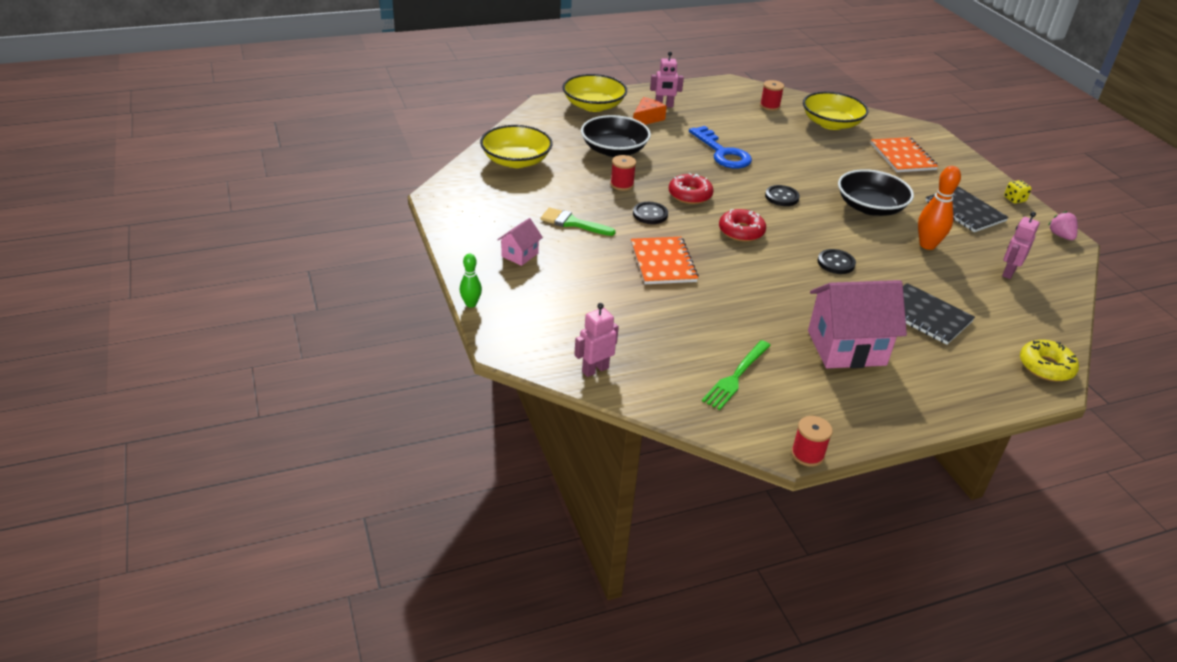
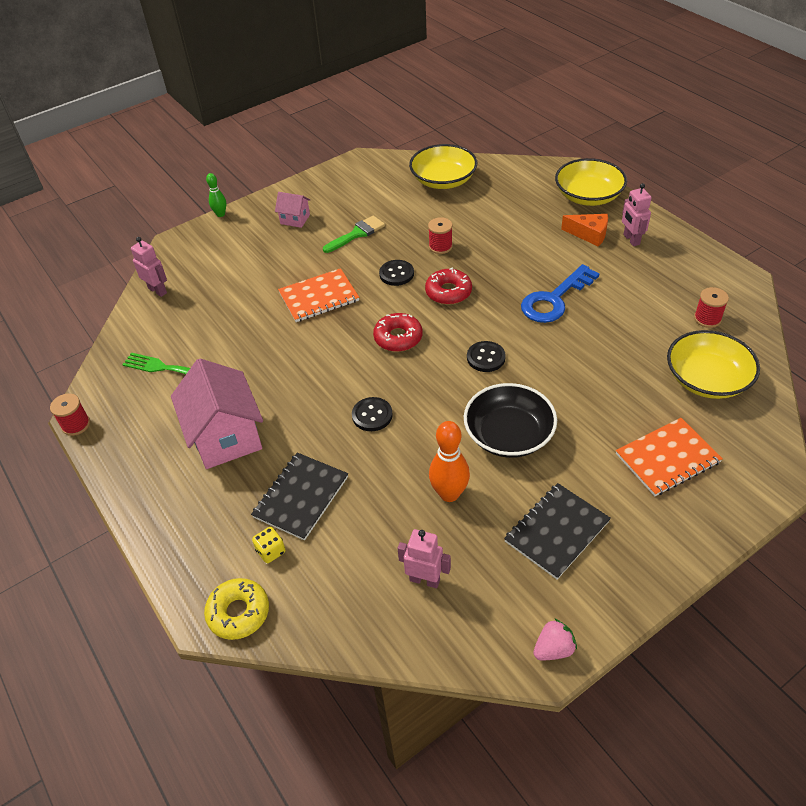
camera: 80 degrees right, 10 degrees up
green brush [540,207,616,236] -> green brush turned 45 degrees clockwise [323,215,385,253]
black bowl [581,115,651,157] -> none
yellow dice [1004,180,1032,204] -> yellow dice moved to [252,527,285,563]

